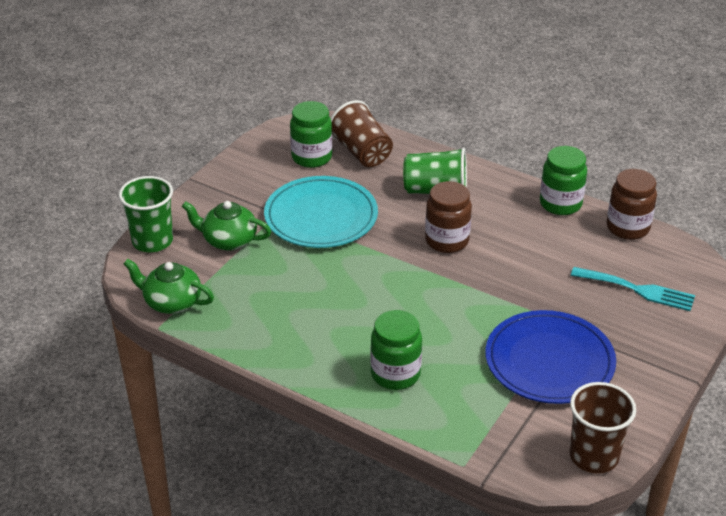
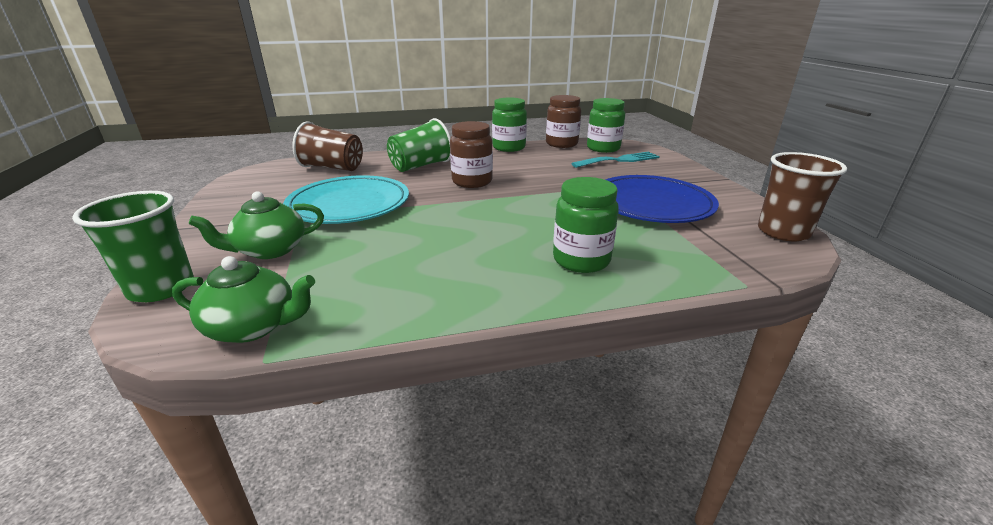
camera: 45 degrees left, 10 degrees down
green teapot [124,259,214,314] -> green teapot turned 150 degrees counterclockwise [172,256,315,343]
green jar [290,101,332,168] -> green jar moved to [587,98,625,153]

